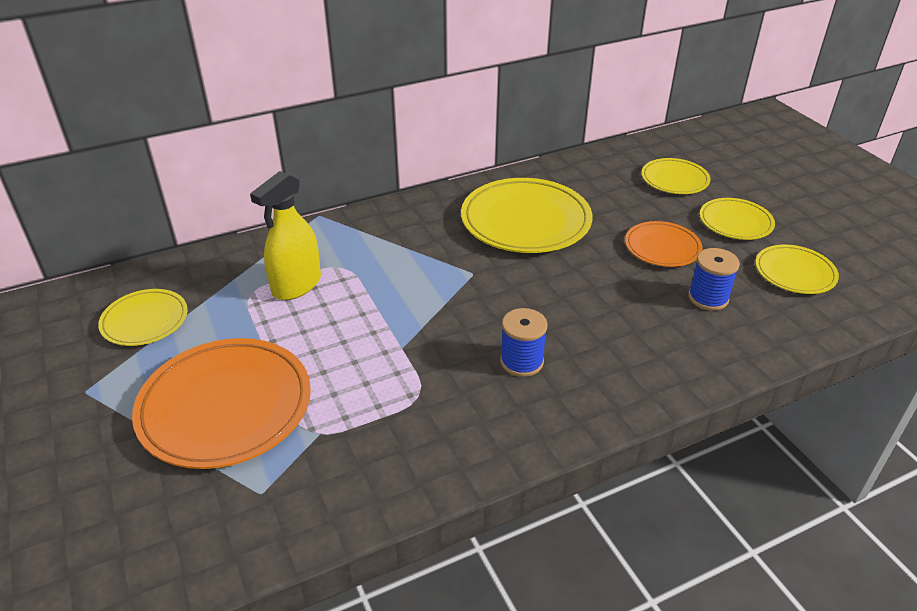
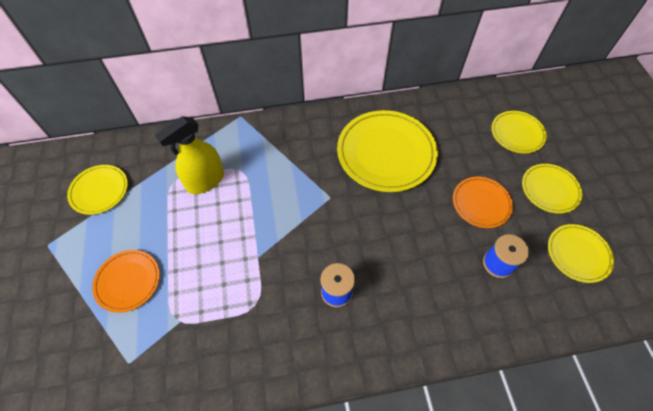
camera: 15 degrees right, 20 degrees up
orange plate [132,338,311,469] -> orange plate [92,250,160,313], size x0.56

